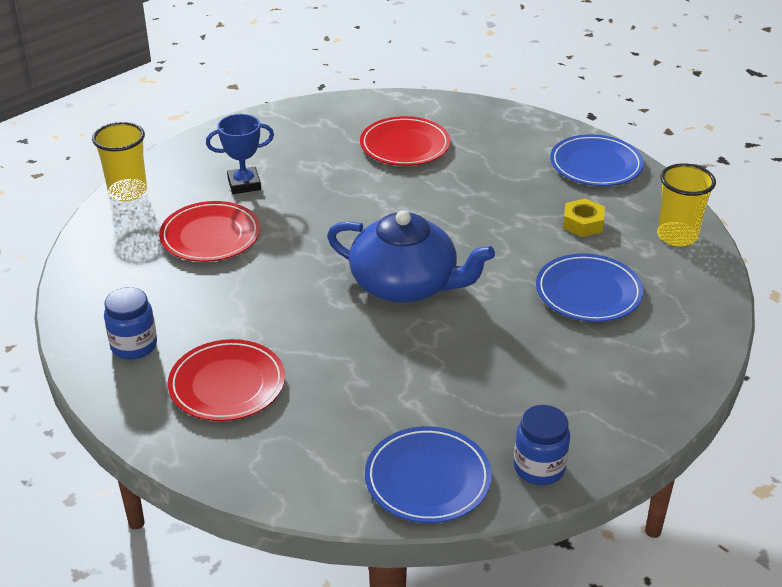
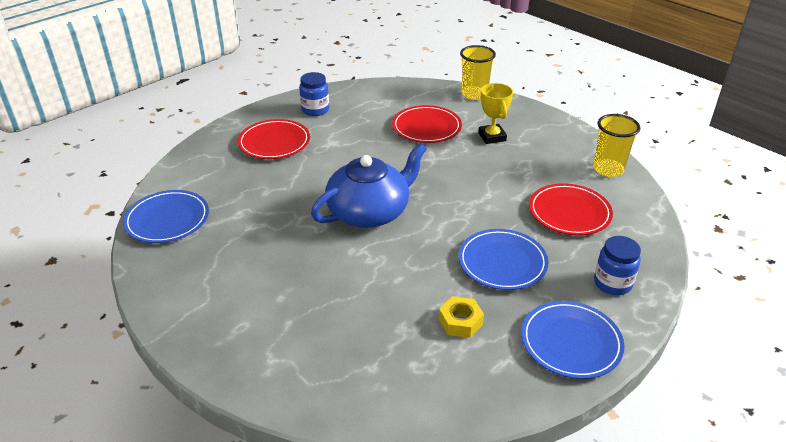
camera: 90 degrees right, 0 degrees up
blue trophy [206,114,274,194] -> yellow trophy [478,83,513,144]
blue teapot [327,210,495,303] -> blue teapot turned 150 degrees counterclockwise [311,143,427,228]
blue jar [514,405,570,485] -> blue jar moved to [594,236,641,295]
blue plate [536,254,643,322] -> blue plate moved to [458,229,548,290]
yellow cup [657,163,716,247] -> yellow cup moved to [593,114,640,177]

